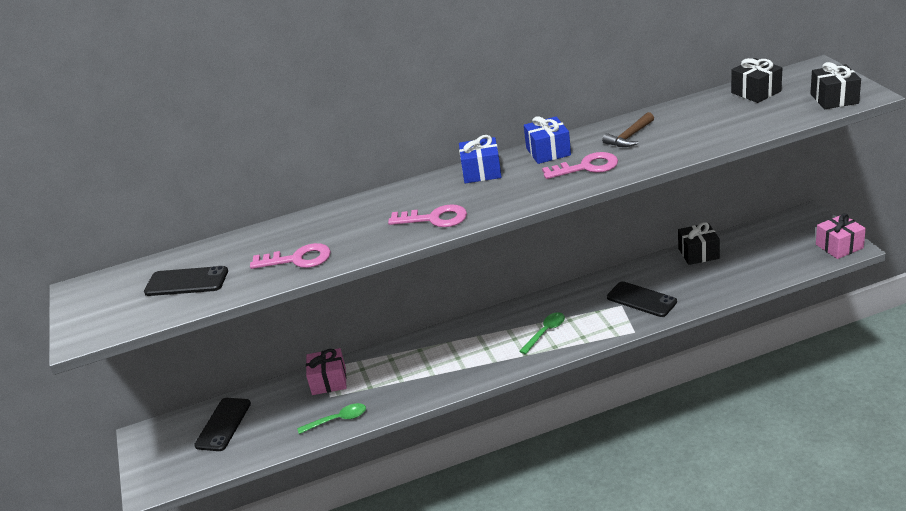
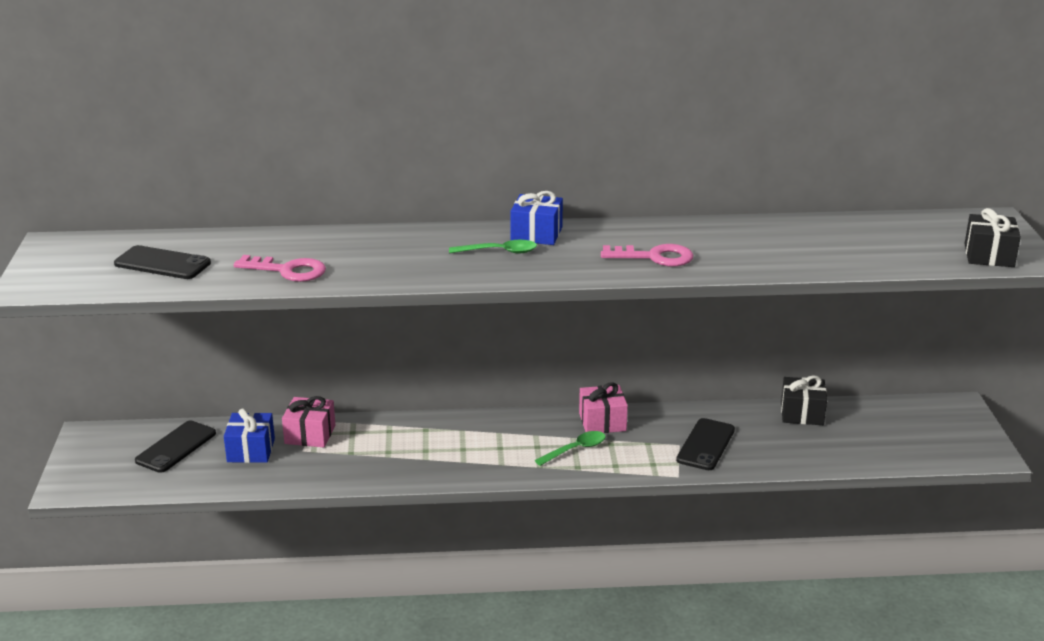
camera: 10 degrees right, 5 degrees down
green spoon [297,403,366,434] -> green spoon moved to [449,240,537,253]
pink key [388,204,467,227] -> none
blue gift [524,116,571,164] -> blue gift moved to [224,408,275,463]
brown hammer [602,112,654,147] -> none
black phone [607,281,677,317] -> black phone turned 60 degrees clockwise [676,418,735,470]
black gift [731,58,782,103] -> none
pink gift [816,213,866,259] -> pink gift moved to [579,383,628,433]

